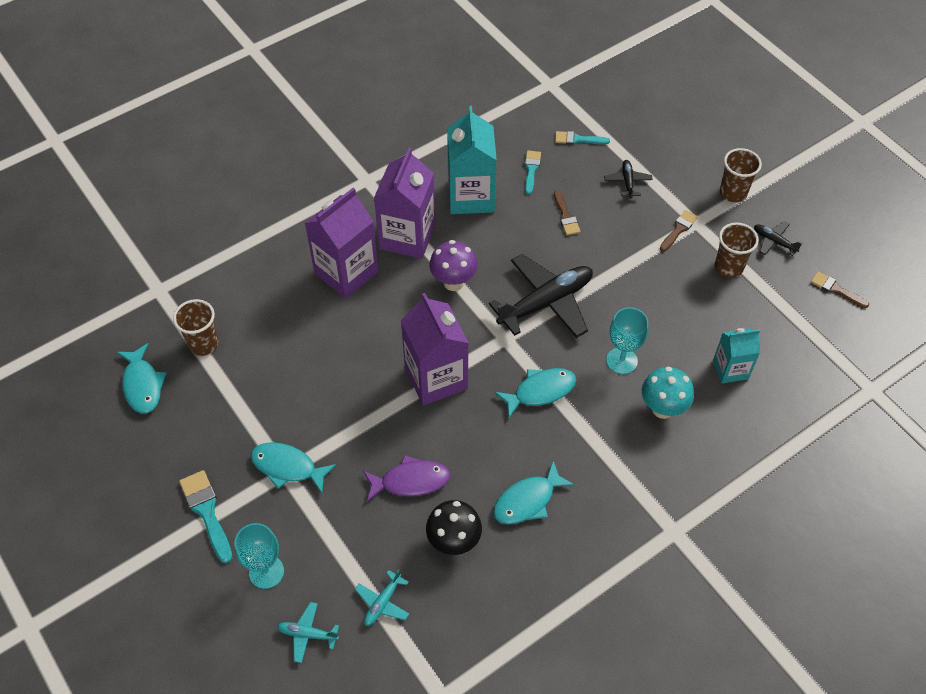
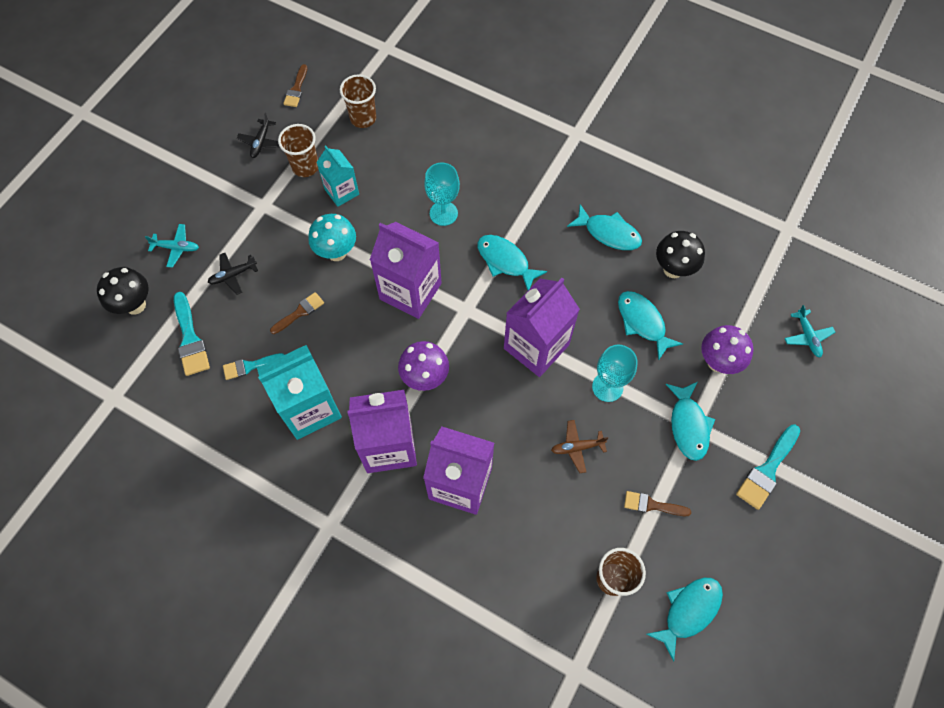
camera: 115 degrees left, 10 degrees up
turquoise goblet [235,523,284,589] -> turquoise goblet moved to [592,345,638,402]
turquoise plane [355,569,409,626] -> turquoise plane moved to [145,224,199,268]
purple fish [363,455,450,502] -> turquoise fish [618,291,683,361]
black plane [489,254,593,338] -> purple carton [370,222,442,319]
turquoise brush [555,131,610,145] -> turquoise brush [174,292,210,376], size x1.53
turquoise mushroom [642,367,694,419] -> turquoise mushroom moved to [308,214,356,261]
brown brush [660,210,698,252] -> brown brush moved to [624,491,691,516]
turquoise carton [713,328,760,383] -> turquoise carton moved to [316,145,359,207]
brown cup [720,148,762,202] -> brown cup moved to [340,74,376,128]
none -> black mushroom [97,267,149,315]
none -> brown plane [551,420,608,473]
none -> purple mushroom [701,325,753,374]

